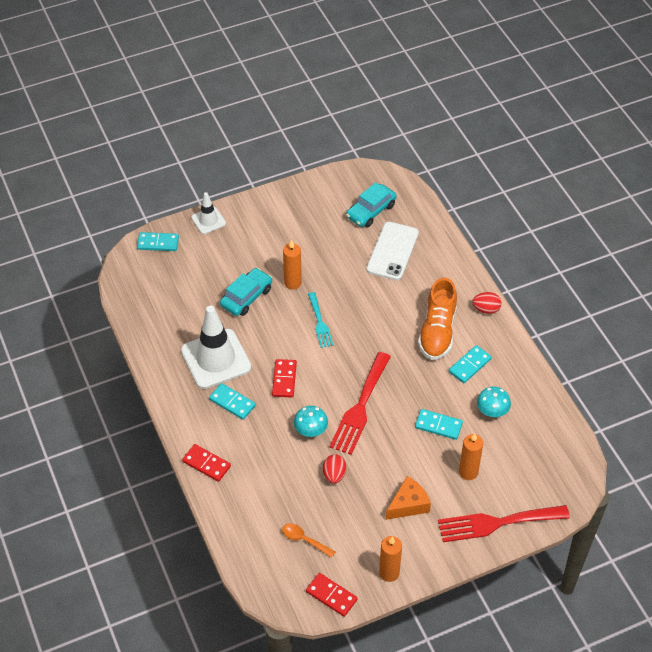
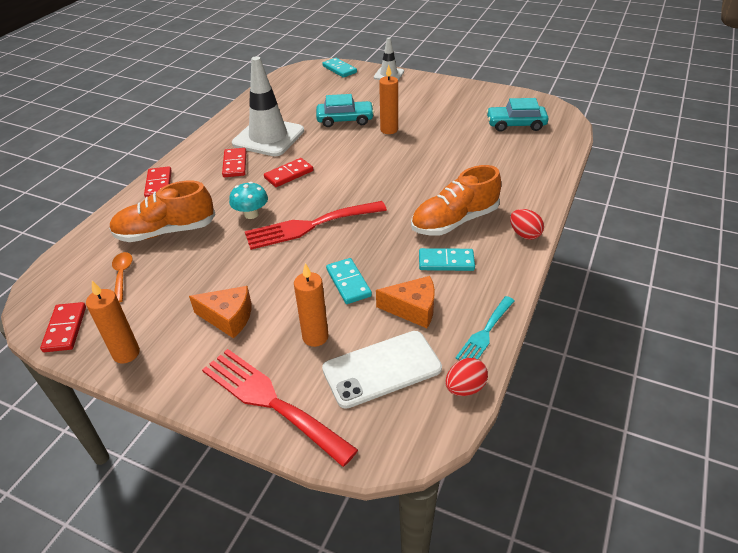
camera: 50 degrees right, 10 degrees down
turquoise domino [209,383,256,420] -> red domino [222,148,246,177]
turquoise fork [308,292,333,348] -> turquoise fork moved to [455,296,515,360]
red egg [323,454,346,484] -> red egg moved to [445,358,488,396]
white phone [366,222,419,280] -> white phone moved to [322,331,442,409]
turquoise mushroom [477,386,511,417] -> orange cheese [376,276,435,328]
none -> orange shoe [109,181,215,242]

